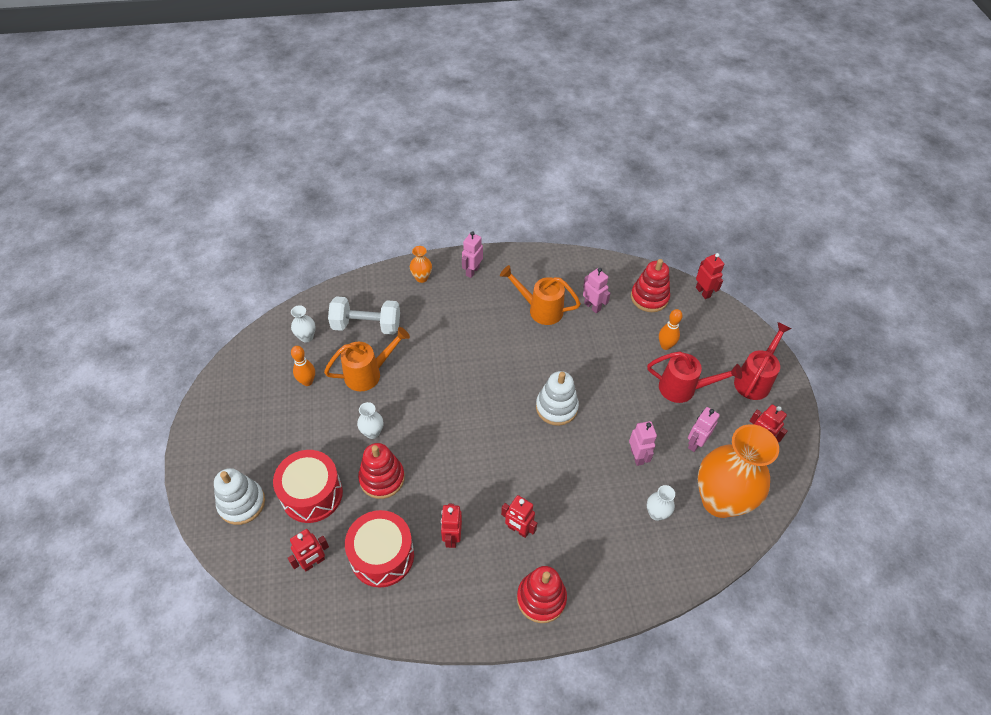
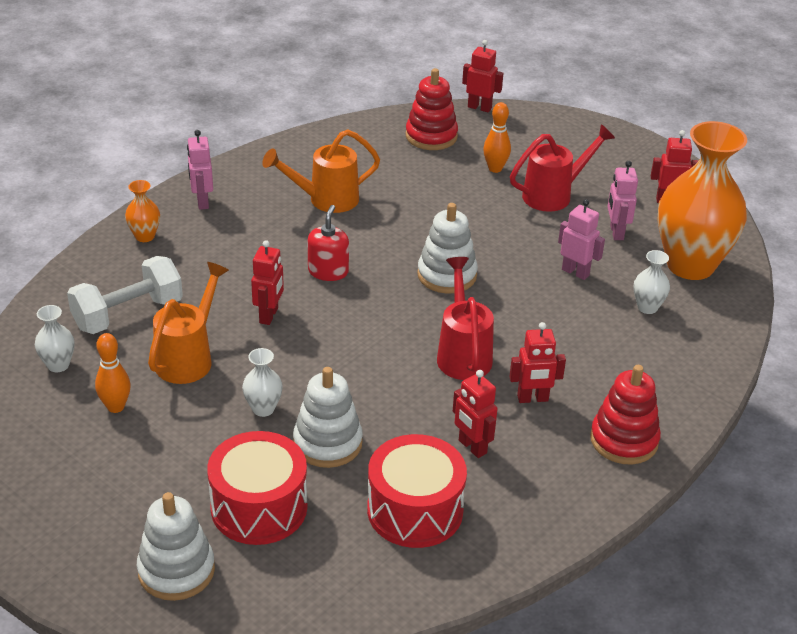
camera: 40 degrees left, 15 degrees down
red robot [288,529,329,571] -> red robot moved to [251,240,284,325]
red stacking toy [358,443,405,499] -> white stacking toy [293,367,363,468]
pink robot [583,268,610,313] -> none
red watering can [734,322,792,400] -> red watering can moved to [437,257,494,380]
none -> red soap dispenser [308,205,349,281]

